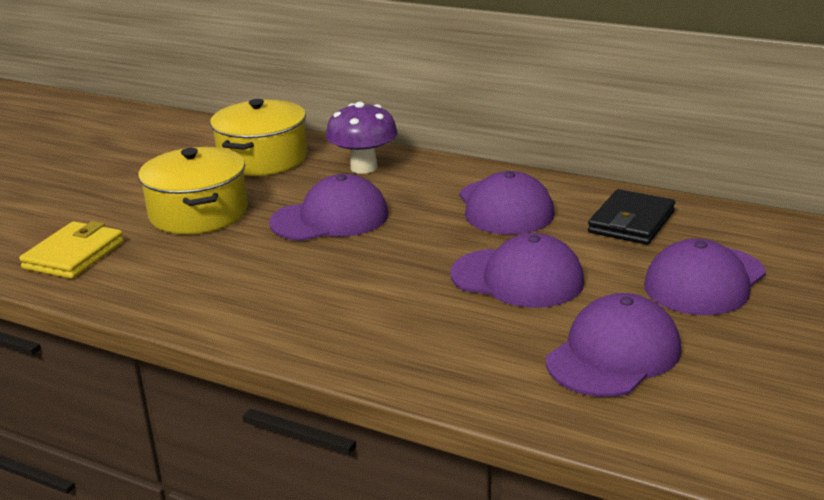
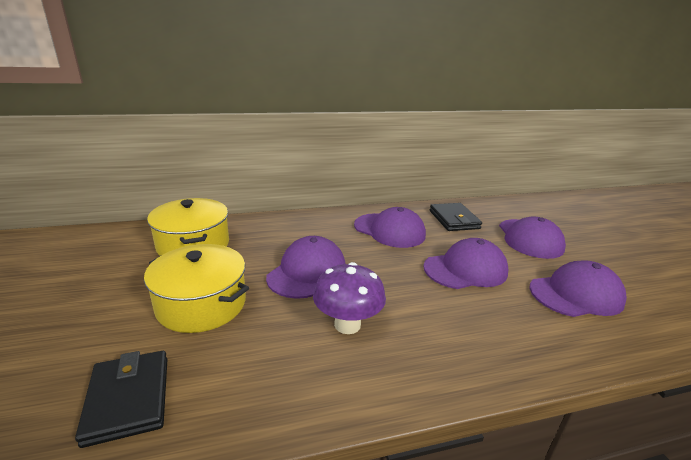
camera: 45 degrees left, 0 degrees up
yellow wallet [19,221,124,279] -> black wallet [75,351,167,448]
purple mushroom [326,102,398,174] -> purple mushroom moved to [313,262,386,334]
purple cap [546,293,681,397] -> purple cap turned 75 degrees clockwise [530,260,627,317]

